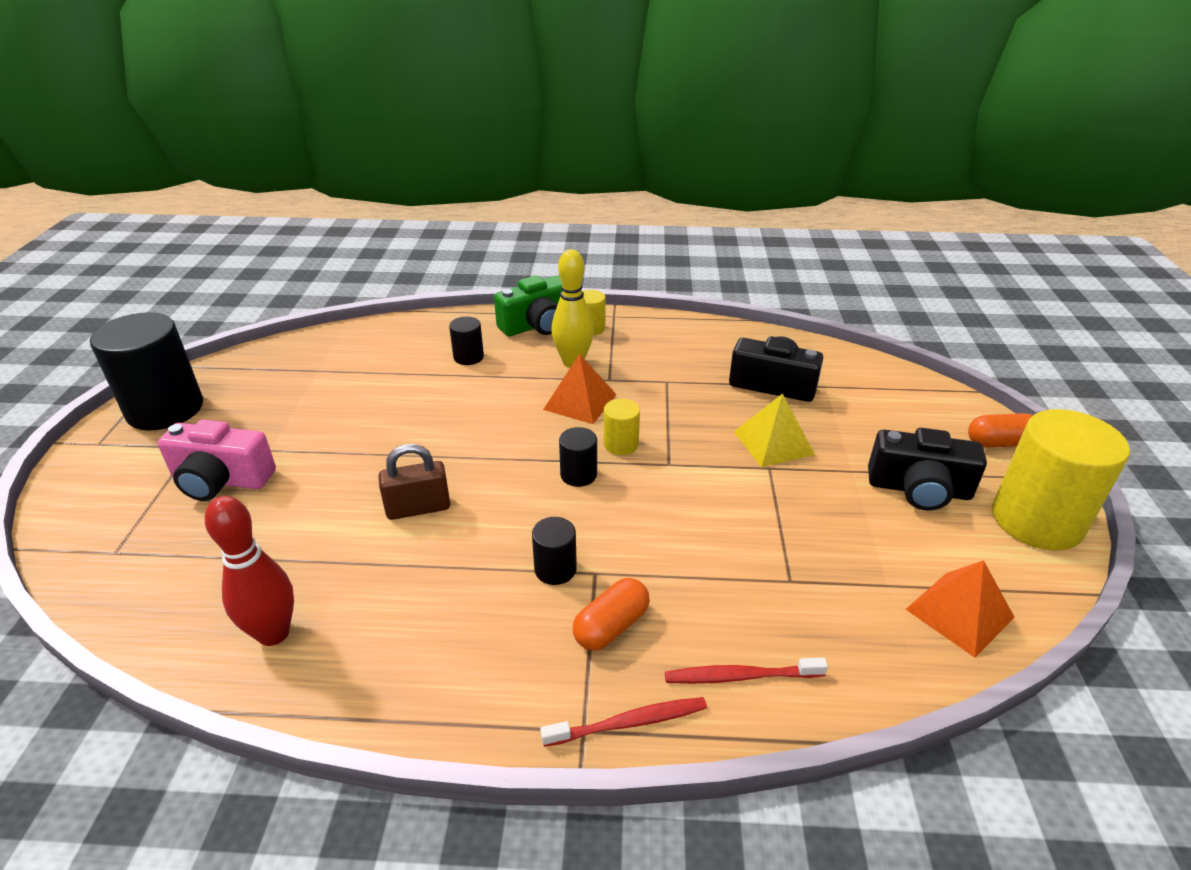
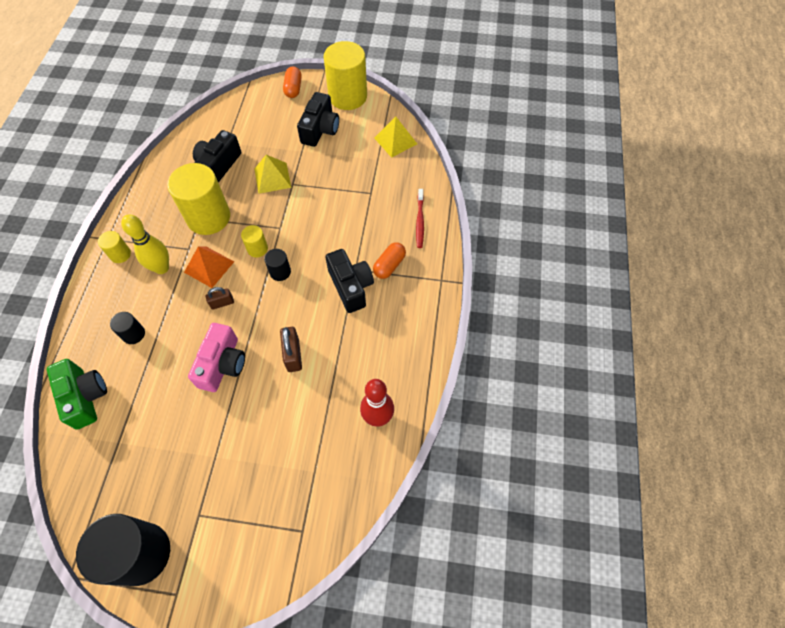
camera: 85 degrees left, 25 degrees up
pink camera [158,420,276,501] -> pink camera moved to [188,323,245,392]
green camera [494,275,562,336] -> green camera moved to [47,359,107,430]
black cylinder [532,517,577,585] -> black camera [325,249,374,313]
red toothbrush [540,697,707,747] -> none
orange capsule [573,578,650,651] -> orange capsule turned 75 degrees clockwise [373,242,406,279]
orange pyramid [906,560,1015,658] -> yellow pyramid [374,117,417,158]
none -> yellow cylinder [167,163,230,235]
none -> brown padlock [206,287,234,310]

